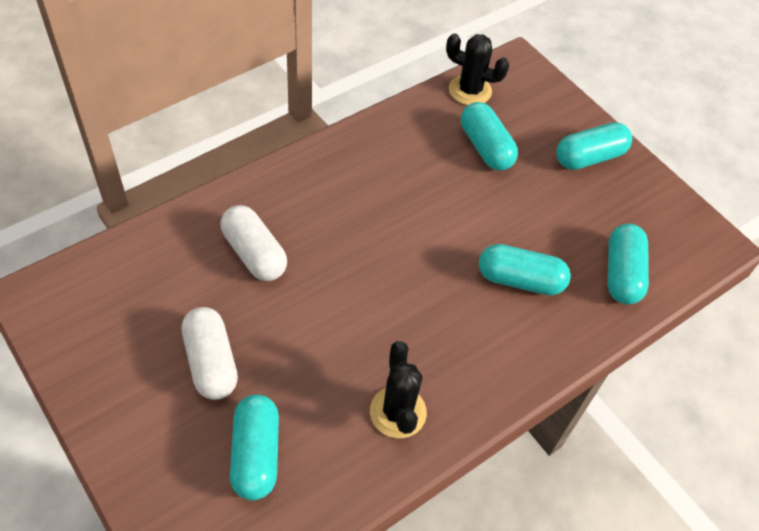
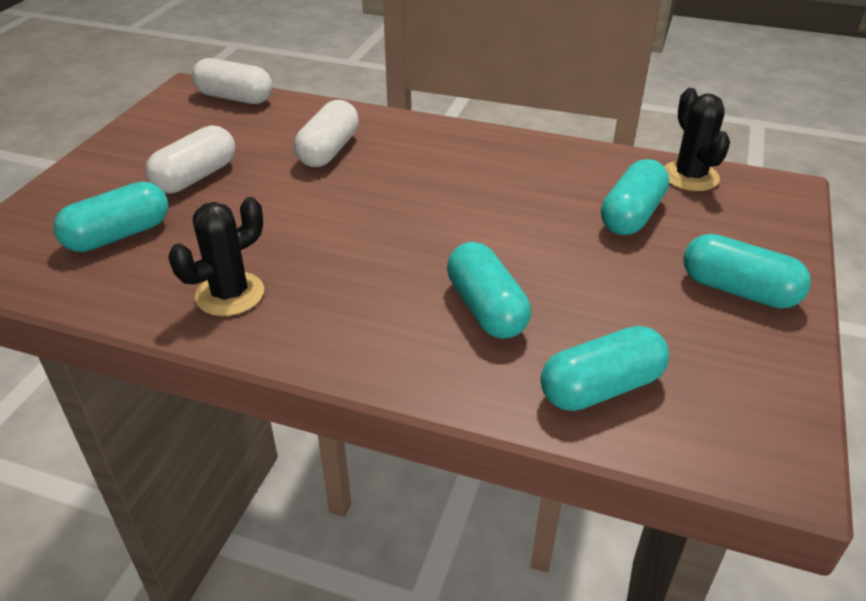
camera: 60 degrees right, 15 degrees down
none -> white capsule [192,58,273,104]

